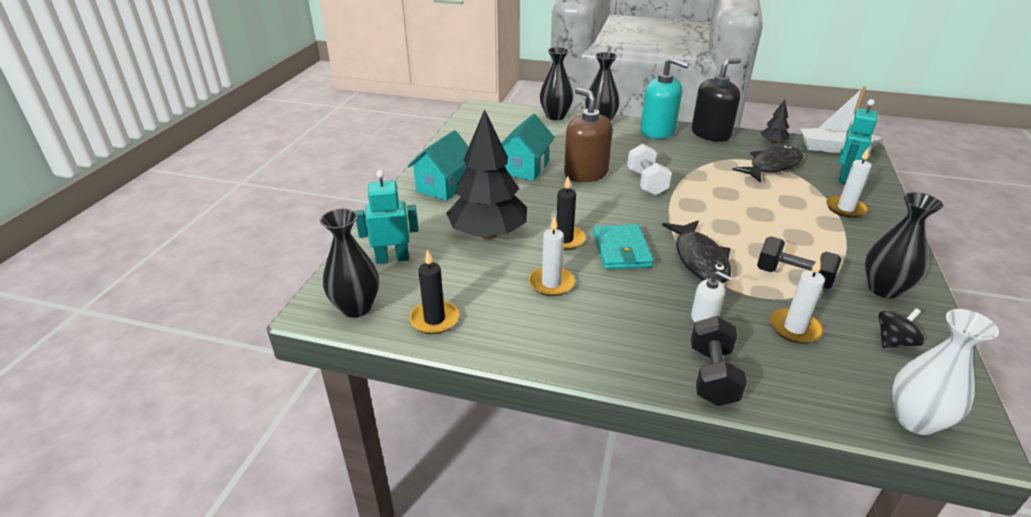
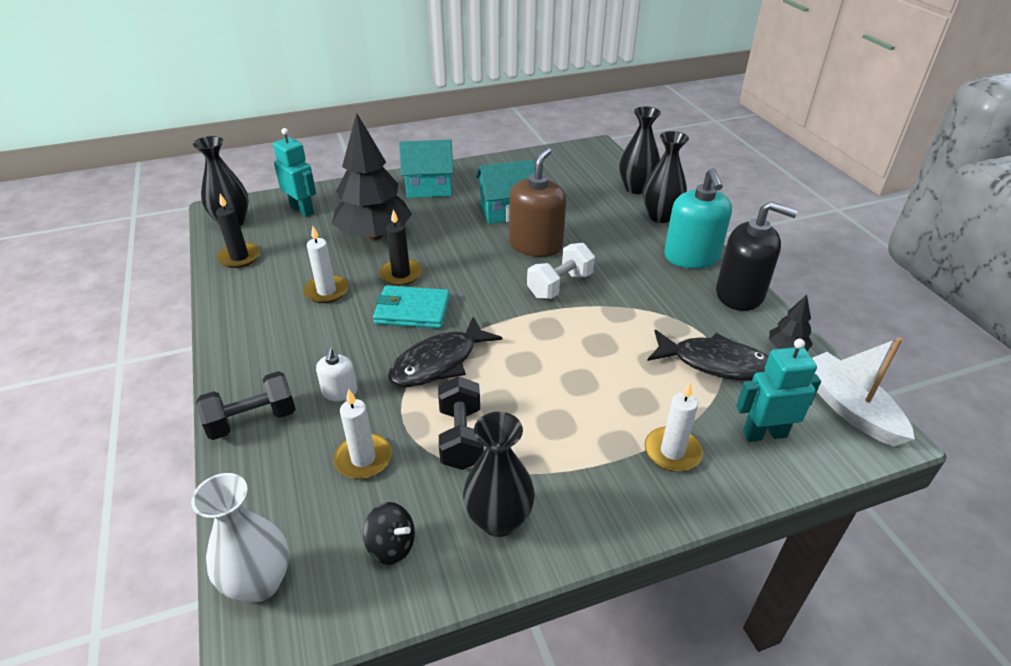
camera: 55 degrees right, 5 degrees up
turquoise wallet [593,224,653,269] -> turquoise wallet turned 45 degrees clockwise [373,286,450,329]

